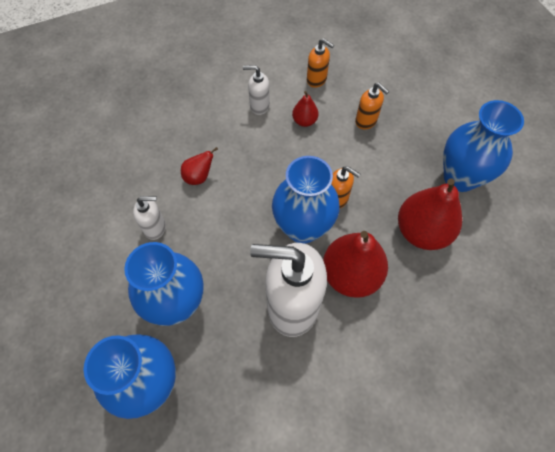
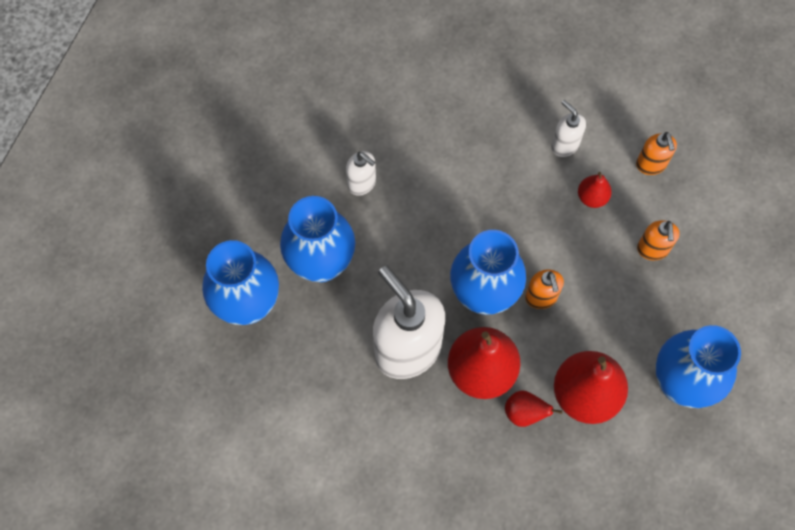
camera: 45 degrees right, 5 degrees up
red pear [181,147,218,185] -> red pear moved to [505,391,562,427]

